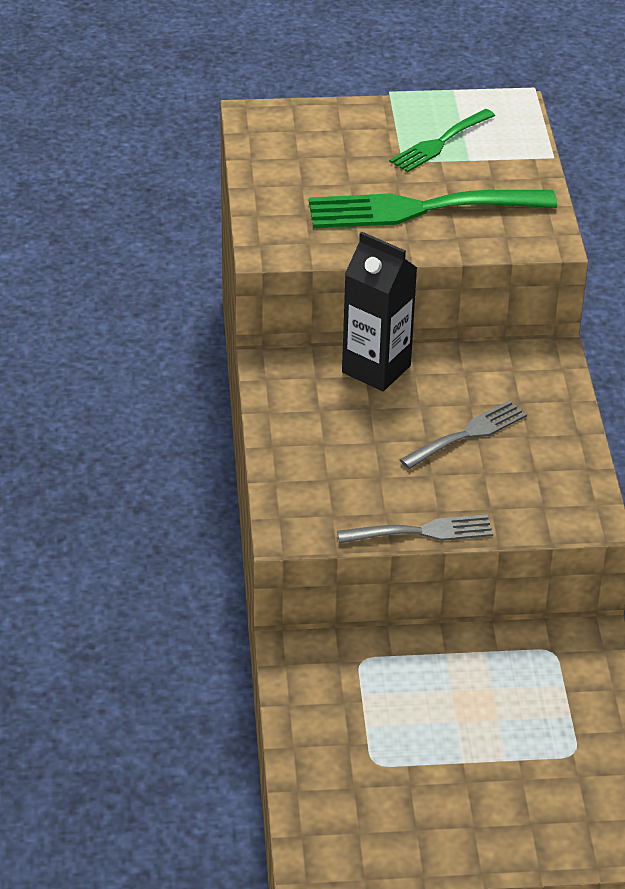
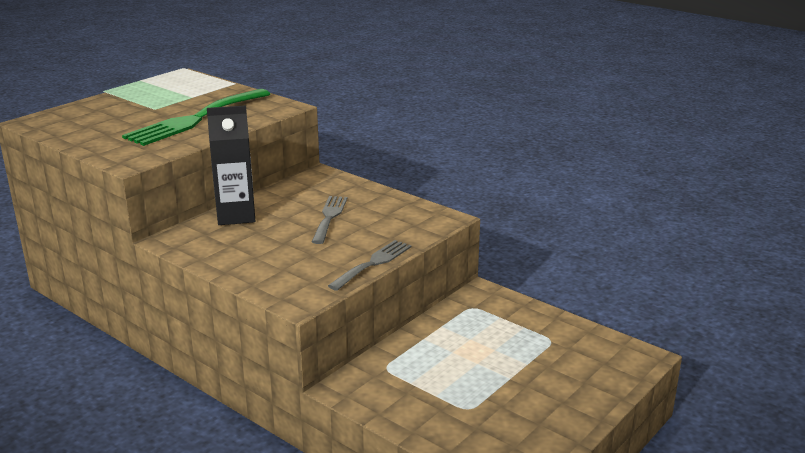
camera: 45 degrees left, 15 degrees down
green fork [389,109,495,172] -> none

